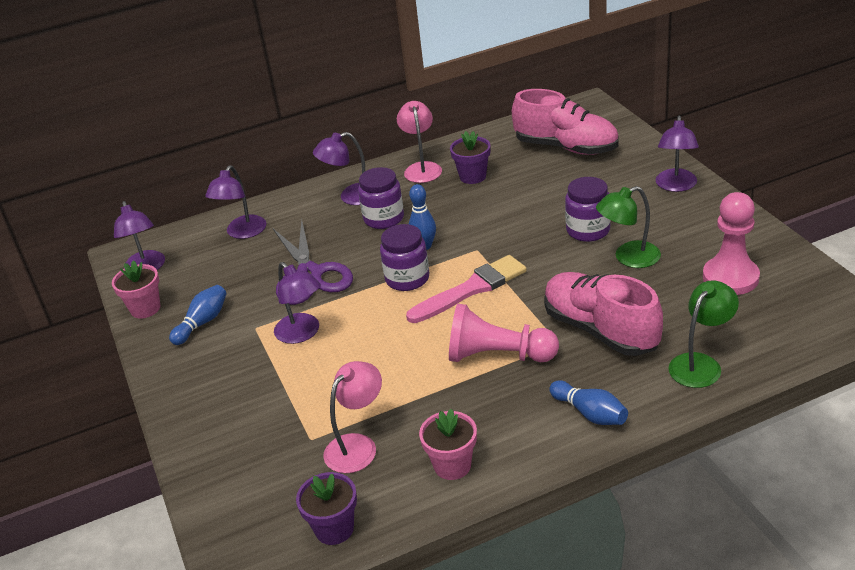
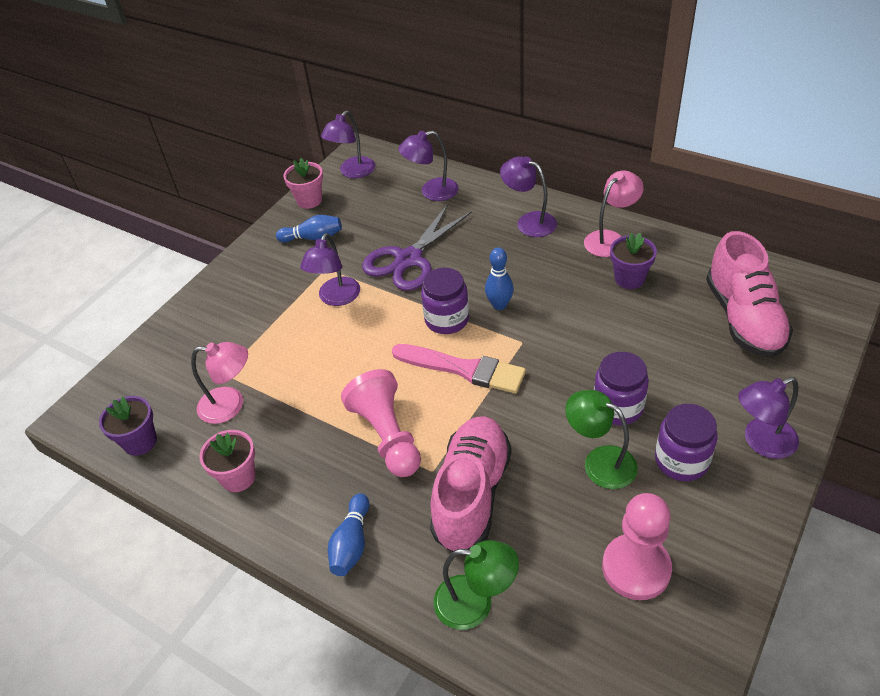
camera: 55 degrees right, 10 degrees up
purple jar [358,167,404,229] -> purple jar moved to [655,404,718,481]

